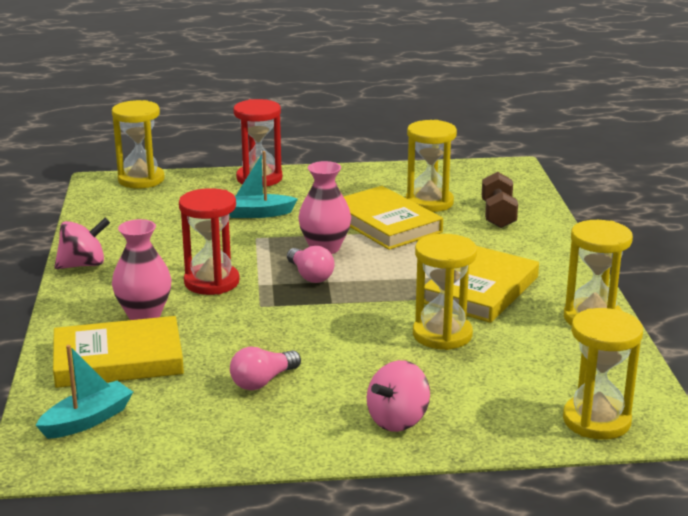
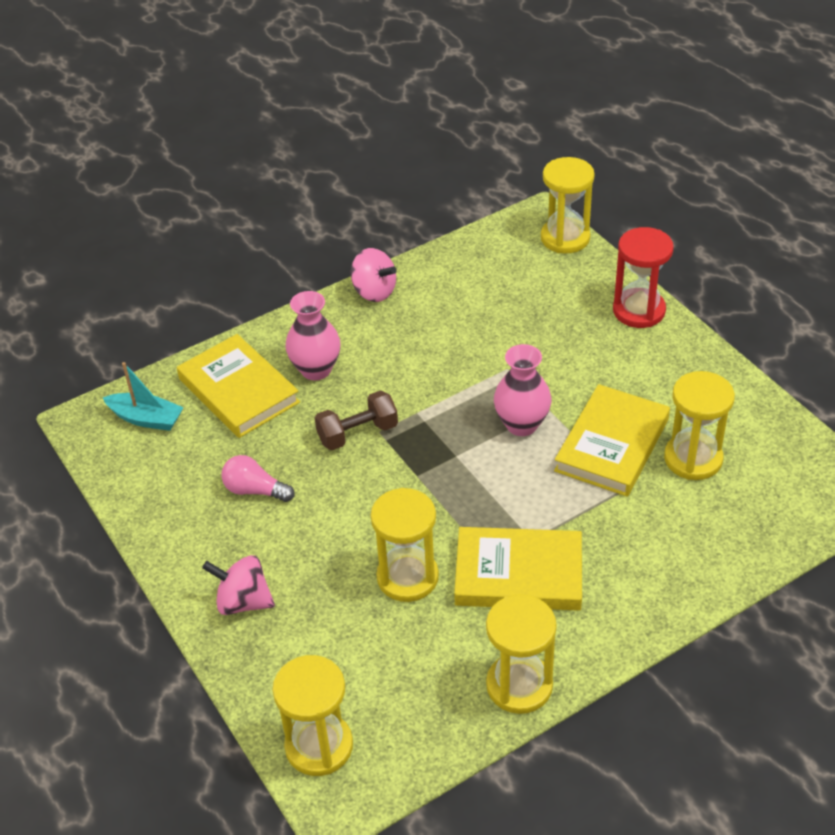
camera: 65 degrees right, 20 degrees up
red hourglass [179,188,239,295] -> none
turquoise boat [229,151,298,218] -> none
pink light bulb [287,246,334,283] -> none
brown dumbbell [482,172,518,228] -> brown dumbbell moved to [315,390,398,450]

